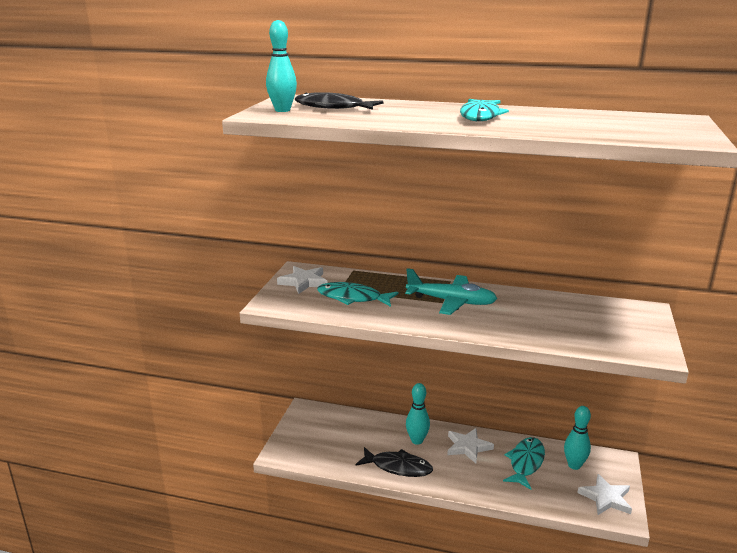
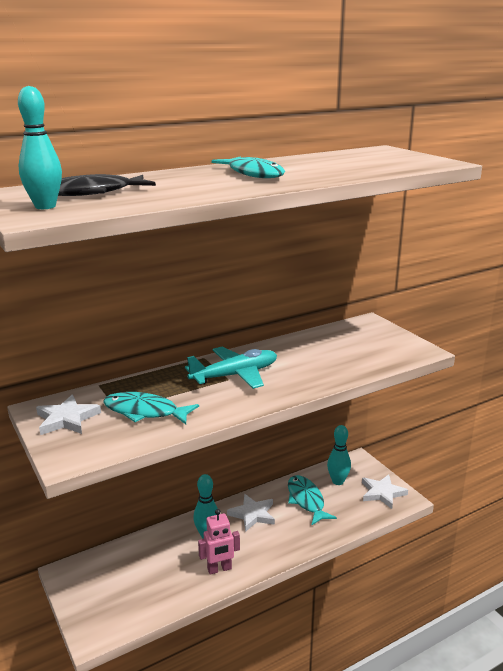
camera: 45 degrees left, 0 degrees up
turquoise fish [317,282,399,307] -> turquoise fish turned 45 degrees clockwise [103,392,199,424]
black fish [356,447,433,477] -> pink robot [198,509,240,575]

